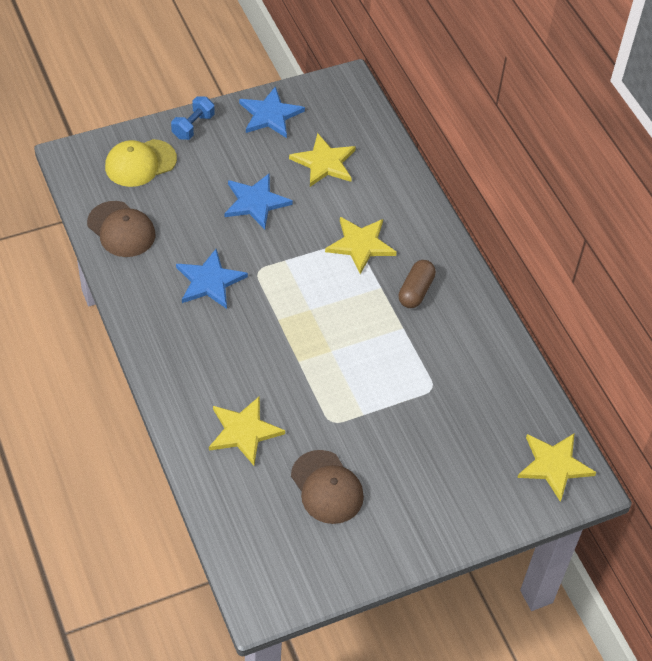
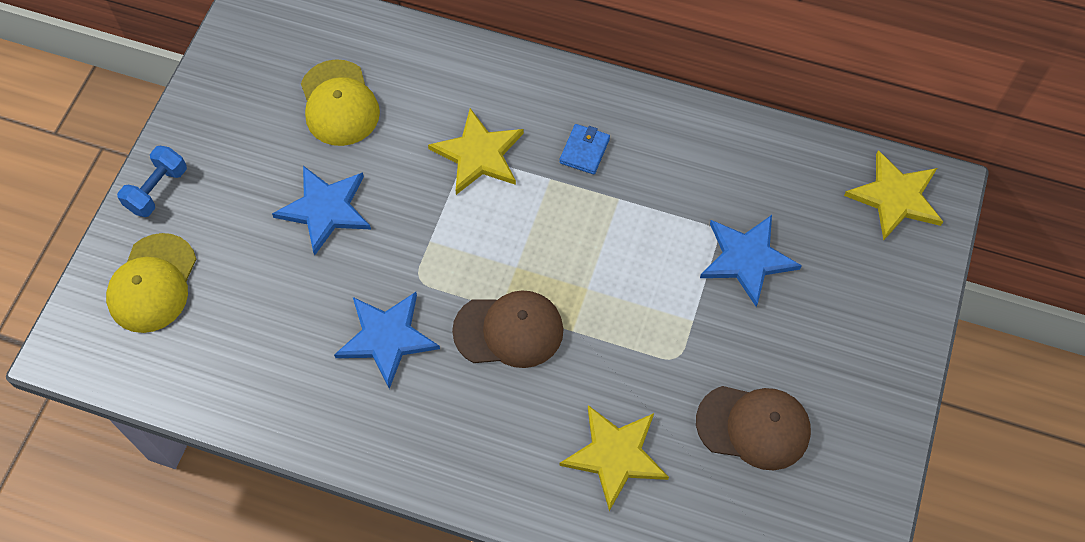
camera: 45 degrees left, 10 degrees up
brown cap [87,201,156,257] -> brown cap moved to [452,290,563,368]
blue dumbbell [171,96,215,140] -> blue dumbbell turned 45 degrees clockwise [117,146,187,217]
blue star [239,86,305,138] -> blue star moved to [700,215,802,307]
yellow star [289,133,356,187] -> yellow cap [301,59,380,146]
brown capsule [398,260,436,308] -> blue wallet [559,124,610,174]

